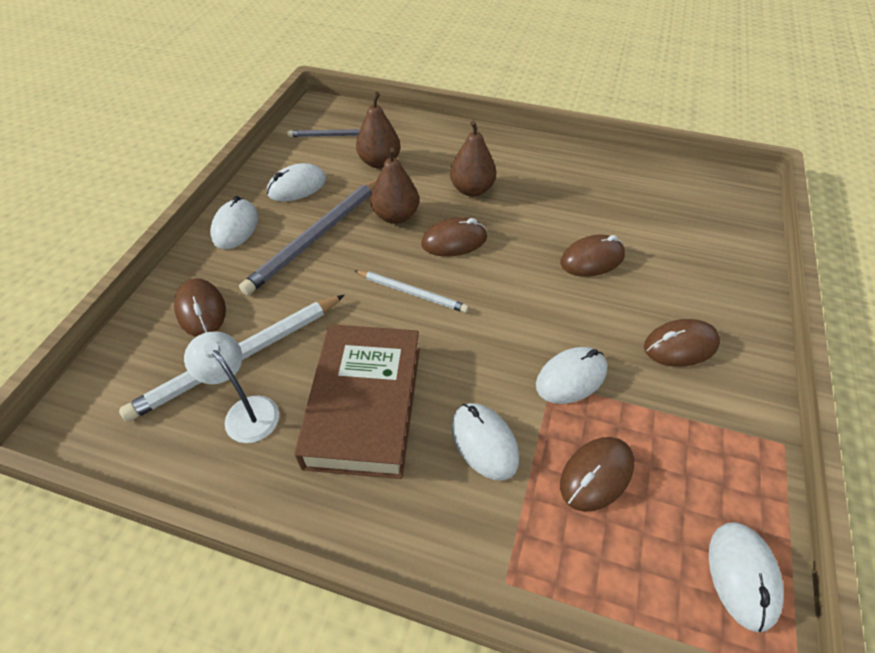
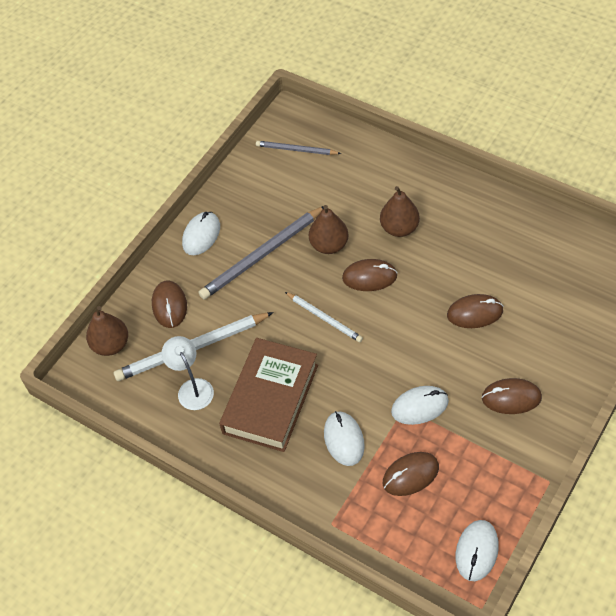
camera: 20 degrees right, 5 degrees up
white mouse [267,163,326,202] -> none
brown pear [356,92,401,168] -> brown pear moved to [86,306,128,356]

